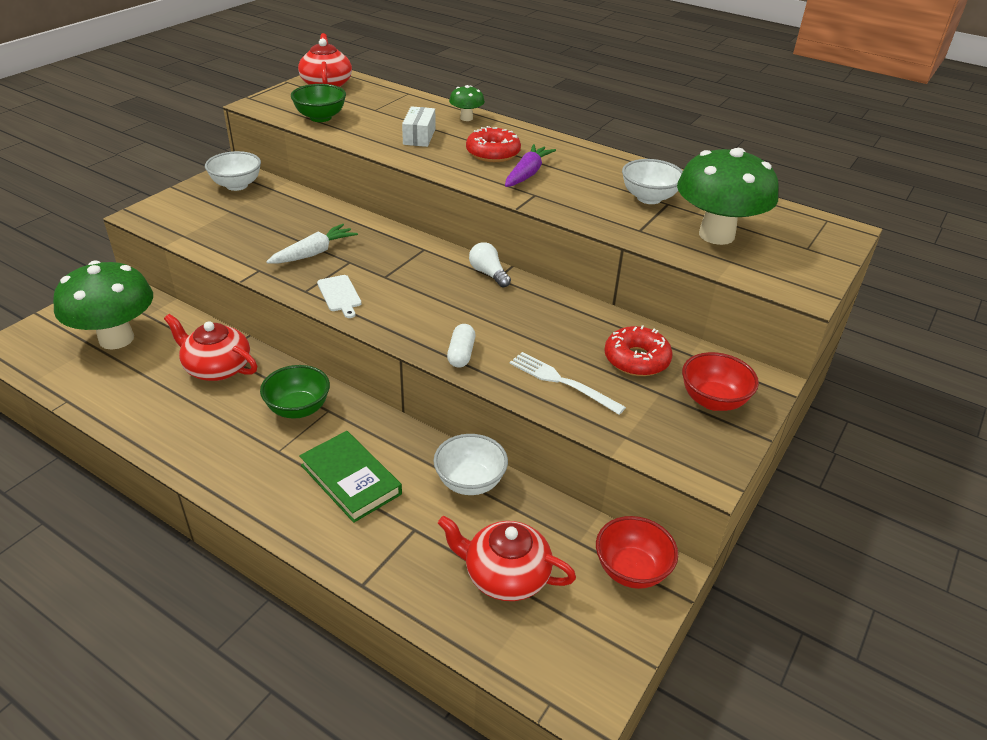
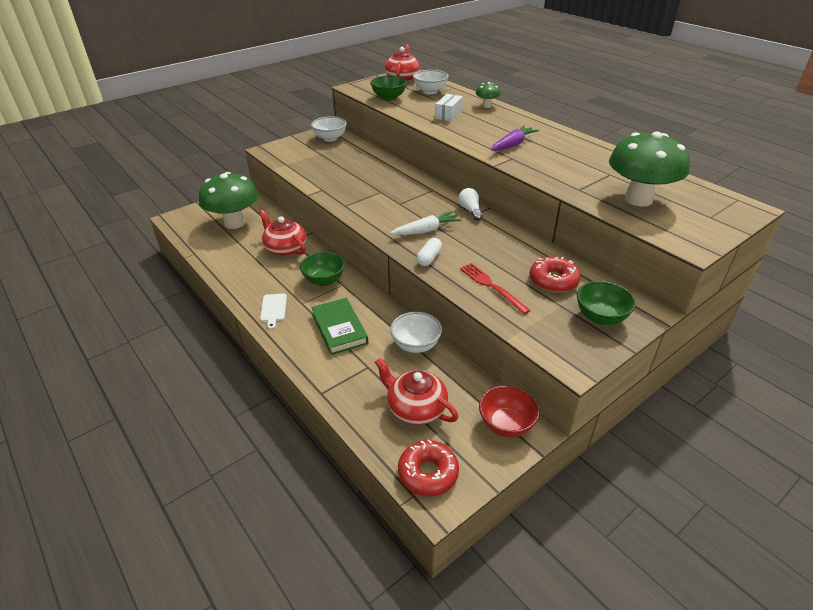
camera: 20 degrees right, 0 degrees up
white carrot [266,224,358,264] -> white carrot moved to [390,211,462,235]
white cutting board [317,275,362,318] -> white cutting board moved to [260,293,287,329]
red donut [466,126,521,162] -> red donut moved to [398,439,459,496]
white fork [509,352,626,415] -> red fork [460,263,531,314]
white bowl [622,159,683,204] -> white bowl moved to [413,70,449,94]
red bowl [682,352,759,411] -> green bowl [577,281,636,325]

